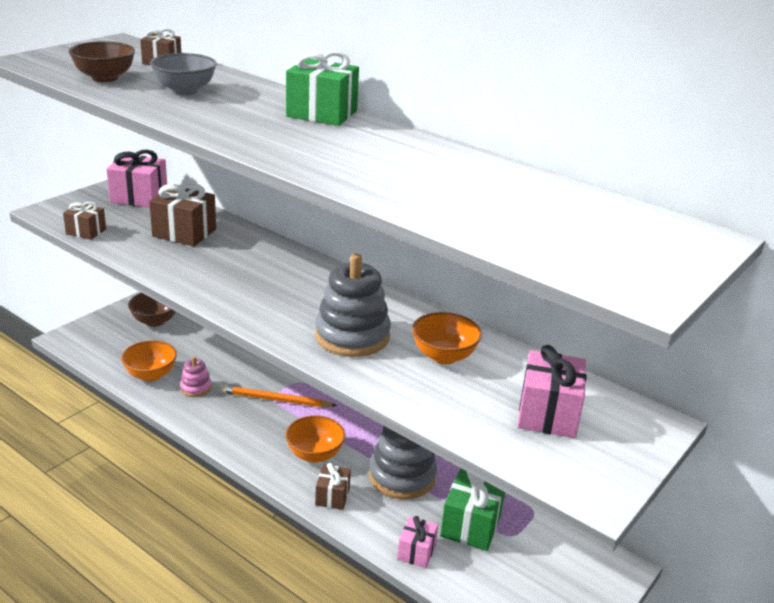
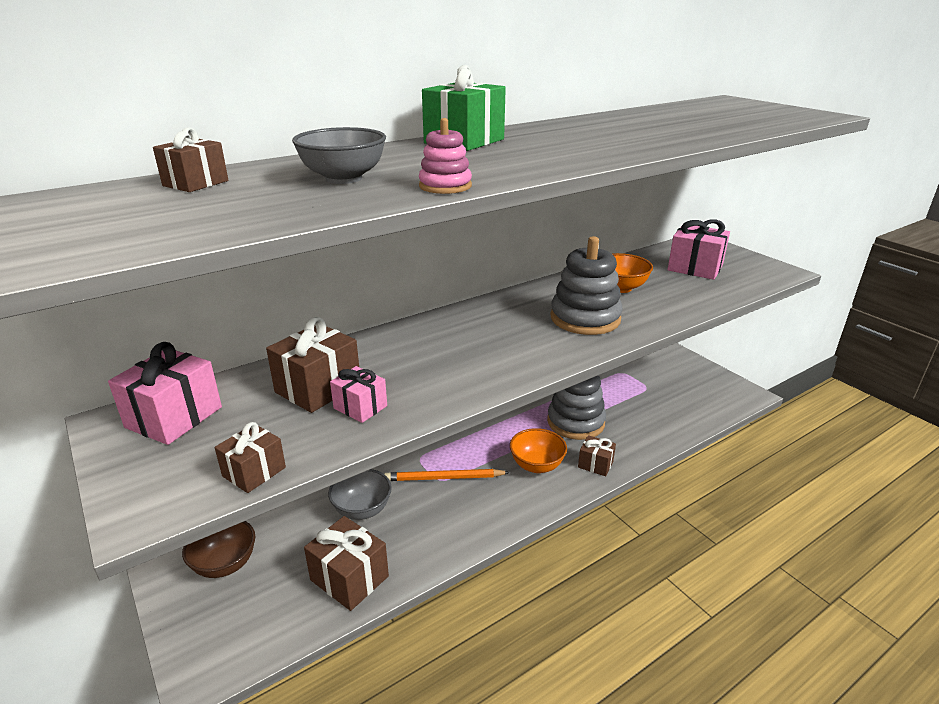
camera: 70 degrees left, 0 degrees up
brown bowl [69,41,135,82] -> none
orange bowl [121,341,177,381] -> brown gift [304,516,389,611]
pink stacking toy [180,356,212,397] -> pink stacking toy moved to [419,118,472,194]
orange pencil [221,385,337,407] -> orange pencil turned 60 degrees clockwise [384,469,510,481]
pink gift [397,516,438,568] -> pink gift moved to [330,366,387,423]
green gift [440,469,505,551] -> none
none -> grey bowl [328,469,392,520]

